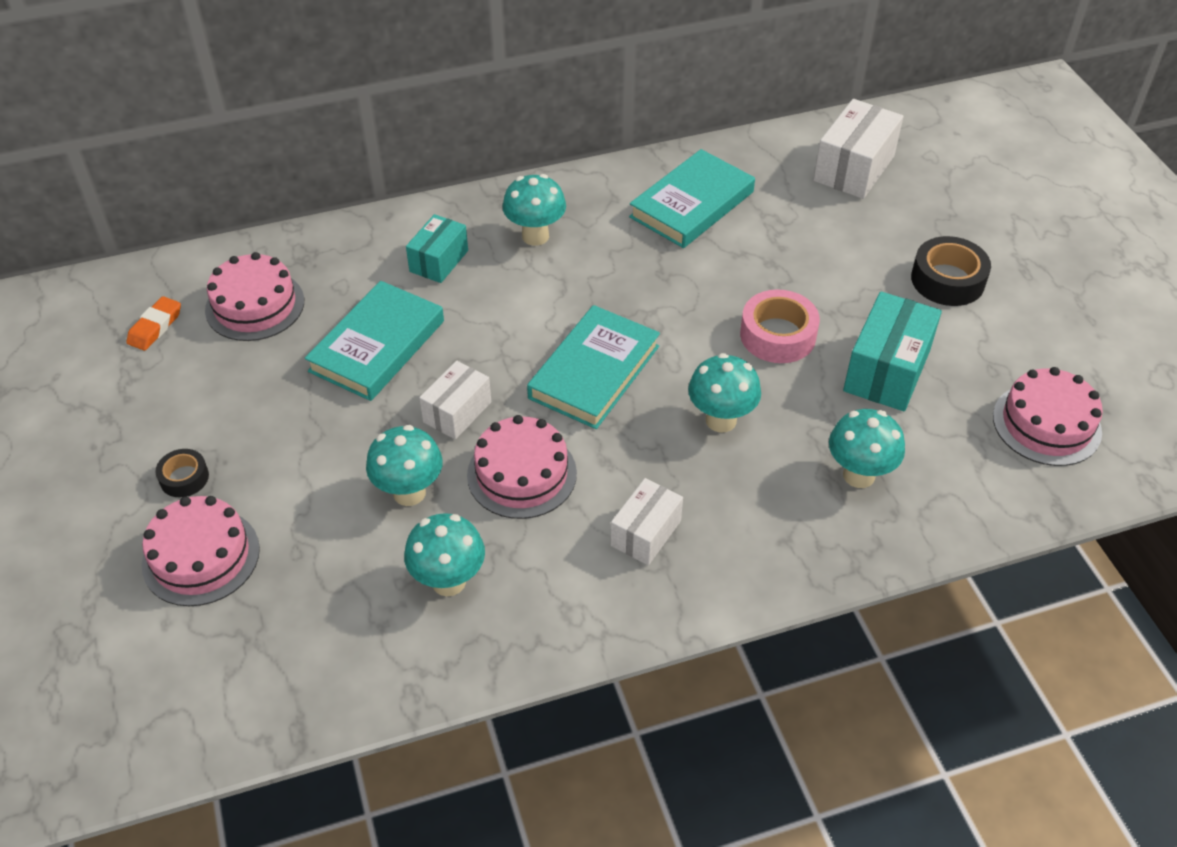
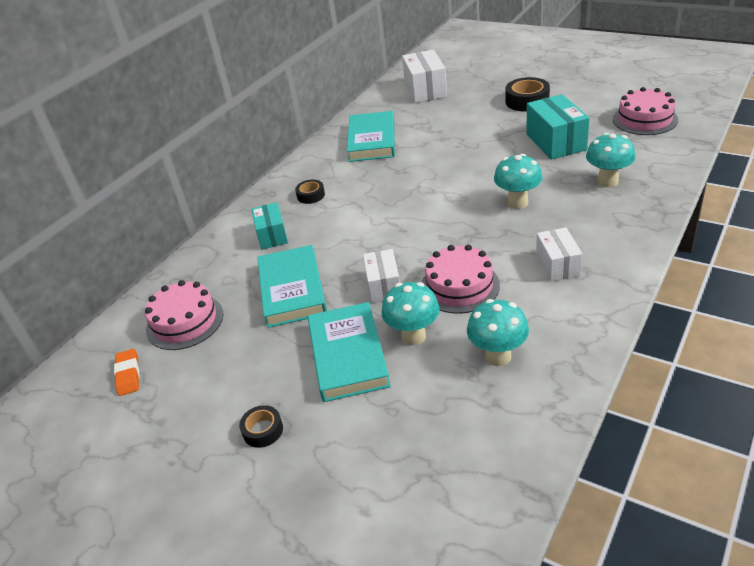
camera: 35 degrees left, 10 degrees down
pink cake [142,496,260,606] -> none
turquoise mushroom [503,174,566,246] -> black tape [295,180,325,204]
turquoise book [527,305,660,429] -> turquoise book moved to [308,302,391,402]
pink tape [740,289,820,363] -> none

